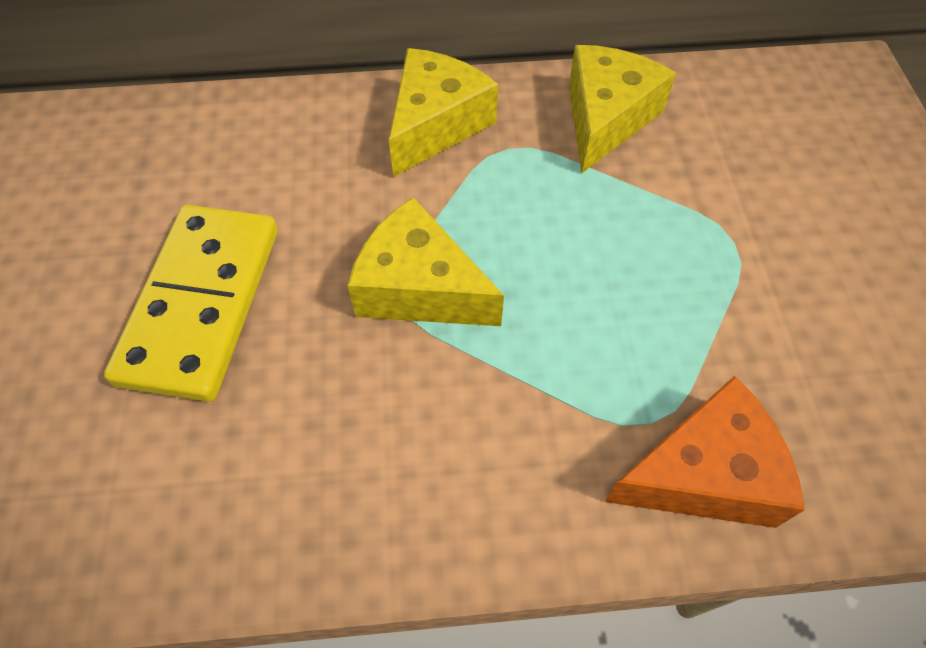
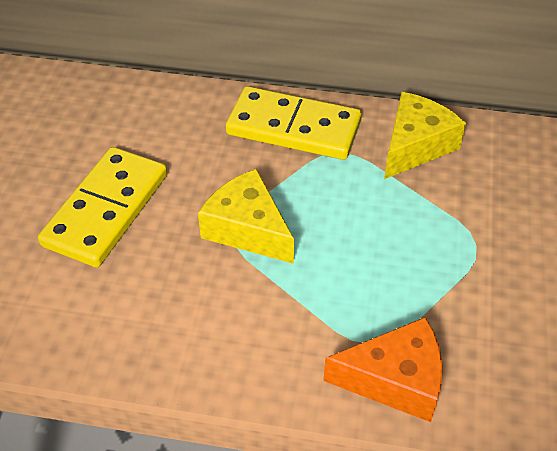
camera: 15 degrees right, 10 degrees down
yellow cheese [389,48,498,177] -> yellow domino [226,86,362,160]

